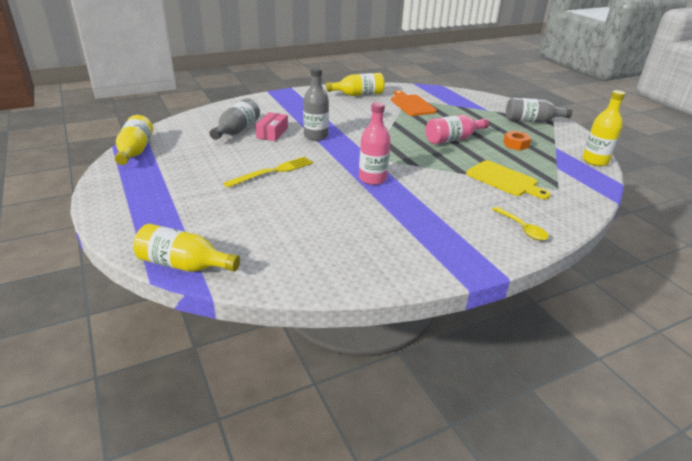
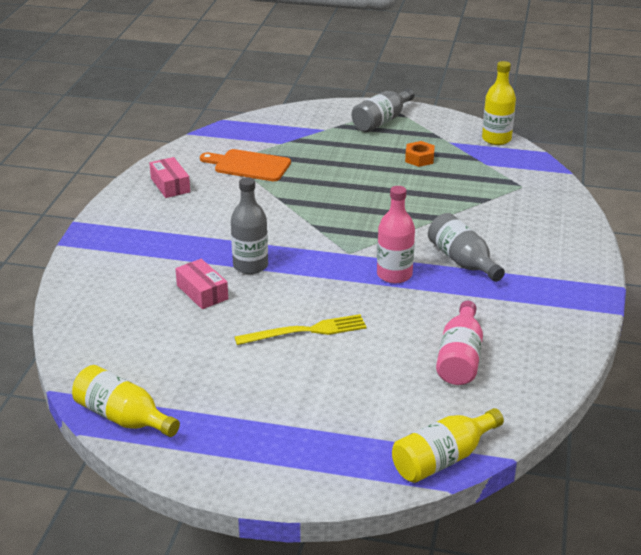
camera: 50 degrees left, 0 degrees up
grey bottle [210,98,260,140] -> grey bottle moved to [428,213,505,282]
yellow fork [223,157,313,188] -> yellow fork turned 75 degrees clockwise [235,314,367,345]
yellow bottle [326,73,385,96] -> pink box [149,157,190,198]
pink bottle [426,115,489,144] -> pink bottle moved to [436,301,483,385]
yellow cutting board [466,160,551,199] -> none
yellow spoon [492,207,549,241] -> none

